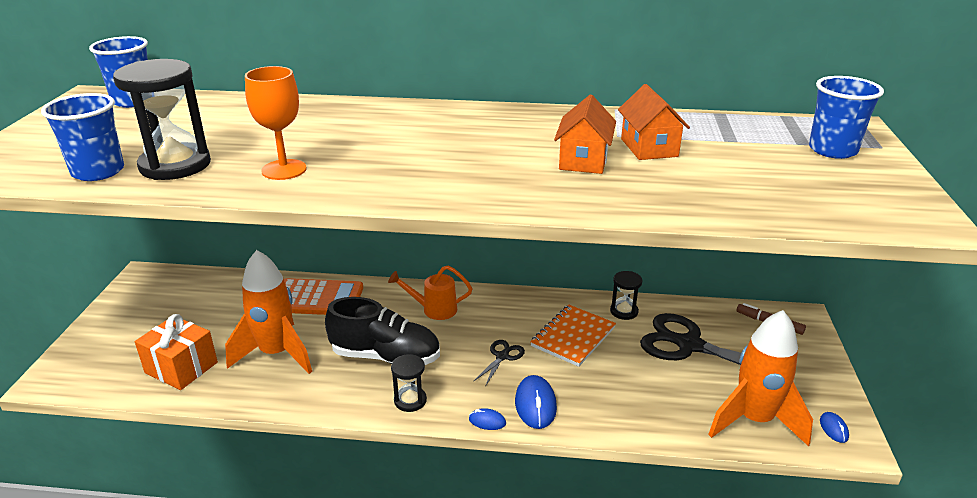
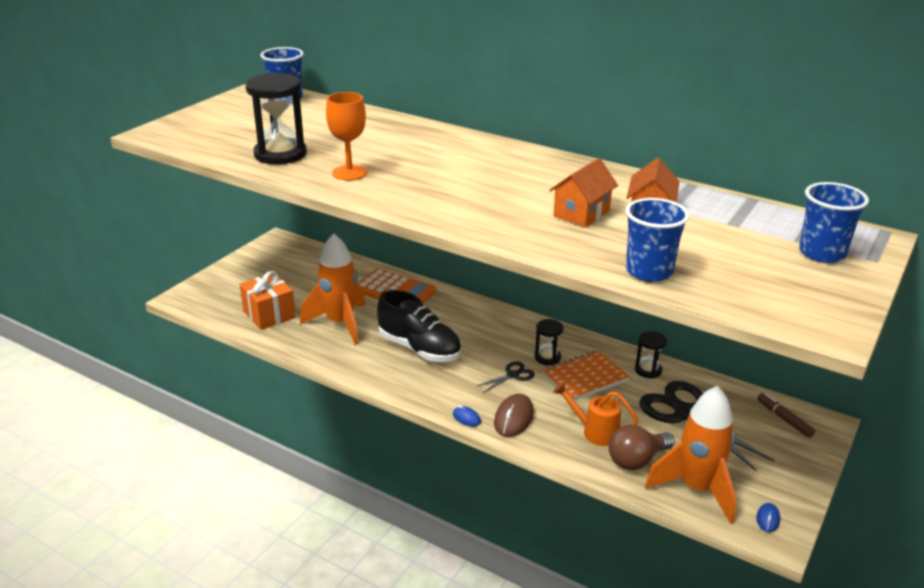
camera: 25 degrees right, 0 degrees up
blue cup [41,93,124,181] -> blue cup moved to [625,198,689,282]
orange watering can [388,266,472,320] -> orange watering can moved to [553,382,638,446]
black hourglass [391,354,427,412] -> black hourglass moved to [535,319,564,365]
blue mouse [515,375,557,429] -> brown mouse [494,394,534,437]
none -> brown light bulb [608,425,675,470]

